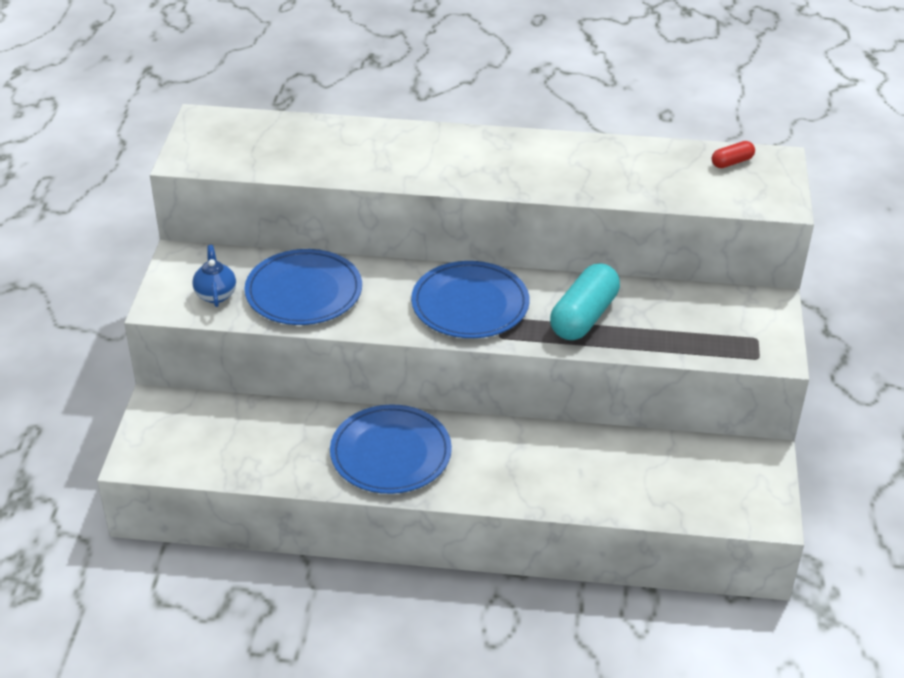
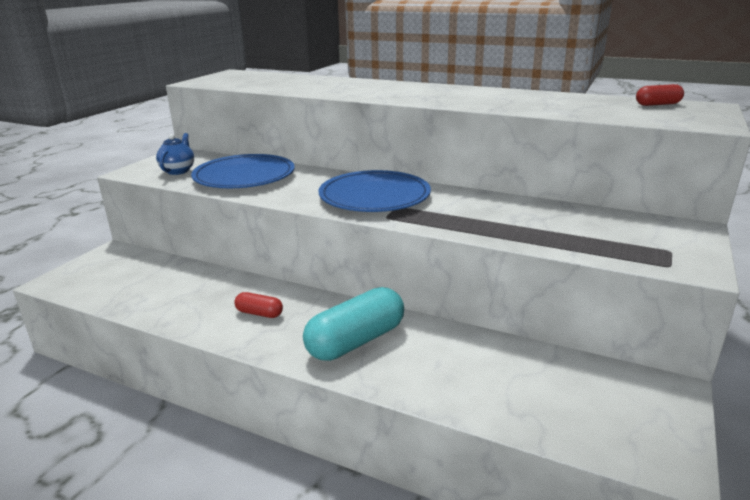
camera: 20 degrees right, 15 degrees down
blue plate [330,405,452,494] -> red capsule [234,292,283,318]
turquoise capsule [550,263,620,340] -> turquoise capsule moved to [303,287,404,361]

